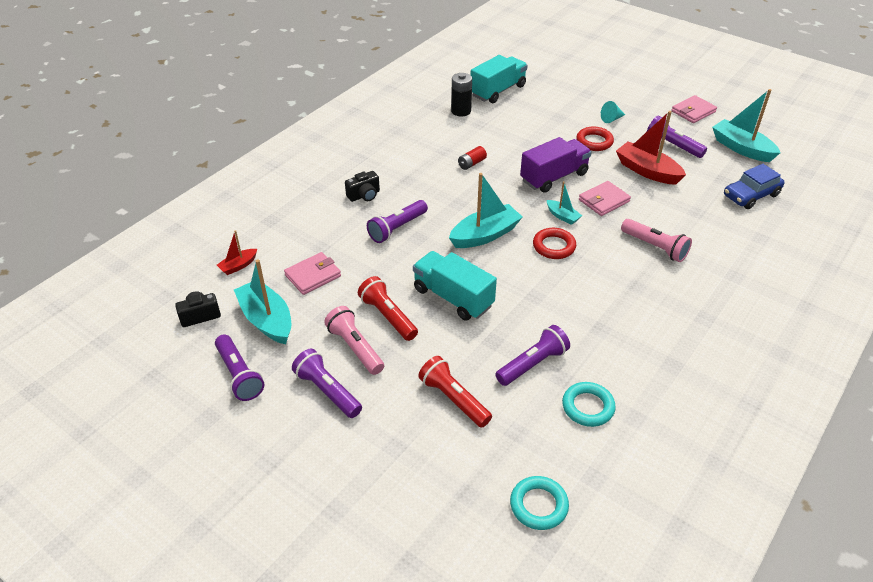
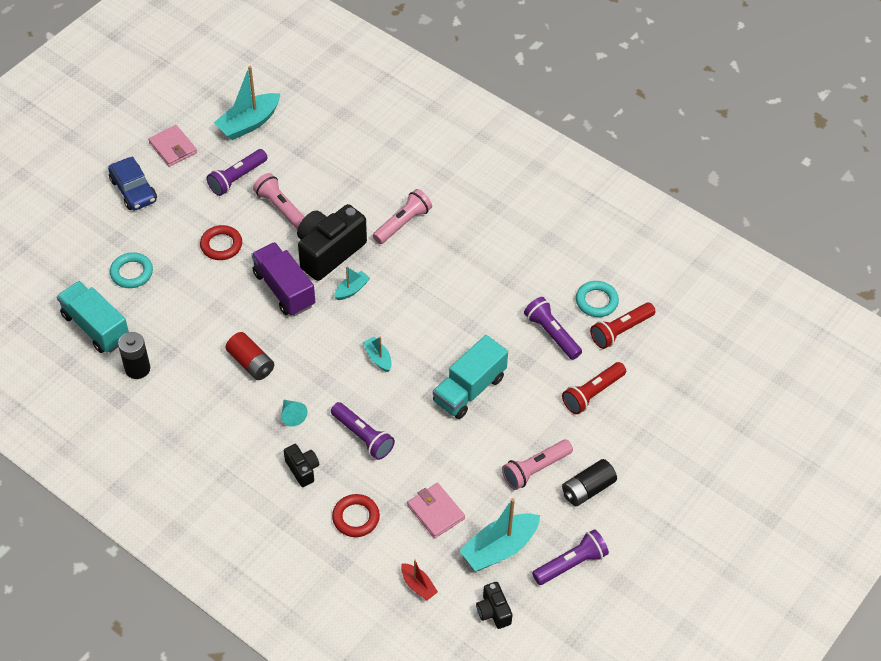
camera: 90 degrees left, 10 degrees up
purple flashlight [292,349,362,418] -> black battery [562,459,617,506]
red flashlight [358,276,418,341] -> red flashlight moved to [590,302,655,349]
turquoise boat [449,173,522,248] -> turquoise boat [363,337,392,372], size x0.52
red battery [458,146,487,170] -> red battery [226,332,274,380], size x1.51
turquoise ring [510,476,569,530] -> turquoise ring moved to [110,252,153,288]
red ring [533,228,576,259] -> red ring moved to [332,494,380,537]
pink wallet [579,181,631,216] -> black camera [297,204,367,281]
turquoise cone [601,101,625,123] -> turquoise cone moved to [281,400,308,427]
red boat [616,111,686,185] -> pink flashlight [253,173,304,229]
blue car [724,164,784,209] -> blue car moved to [108,156,157,211]

